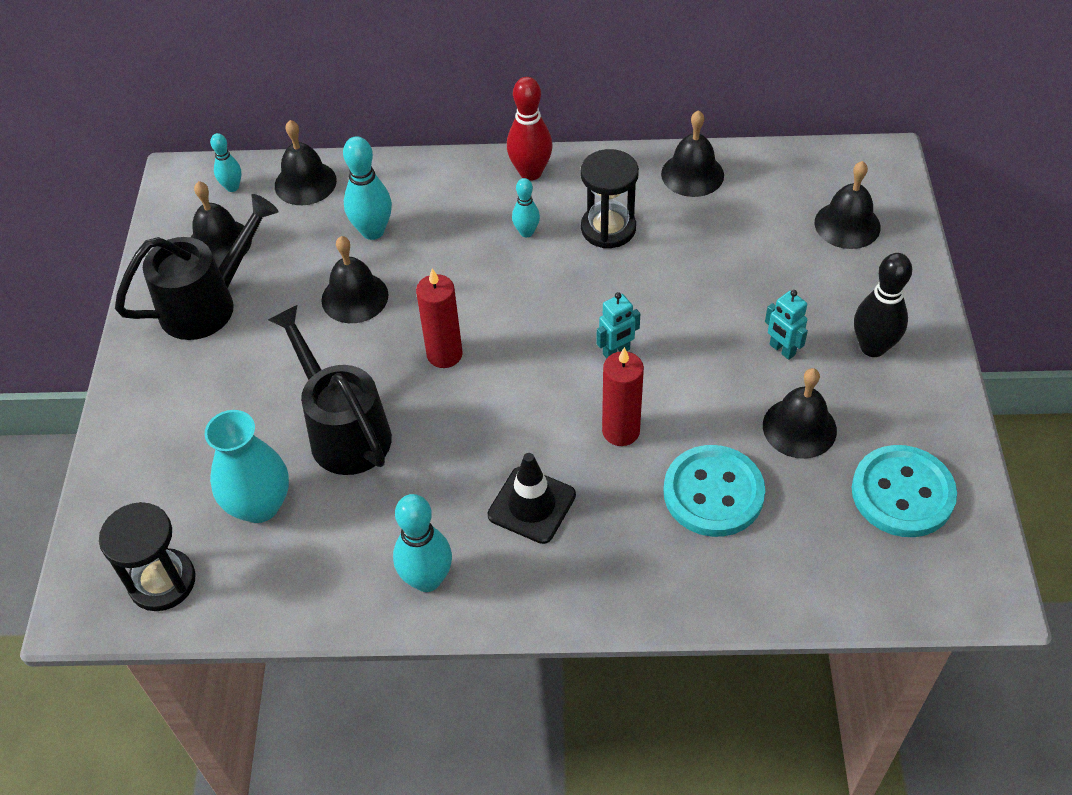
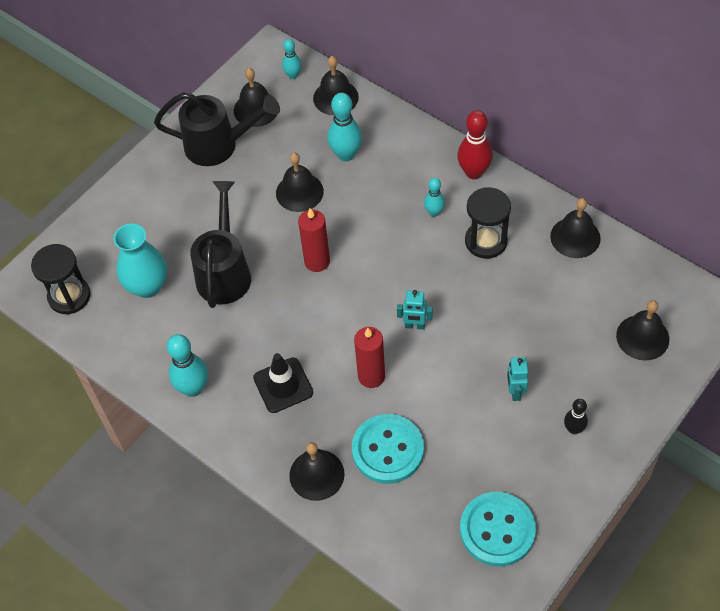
camera: 40 degrees right, 5 degrees up
black bell [763,368,837,459] -> black bell moved to [289,442,345,501]
black bowling pin [854,253,912,357] -> black bowling pin [564,399,588,434], size x0.59

